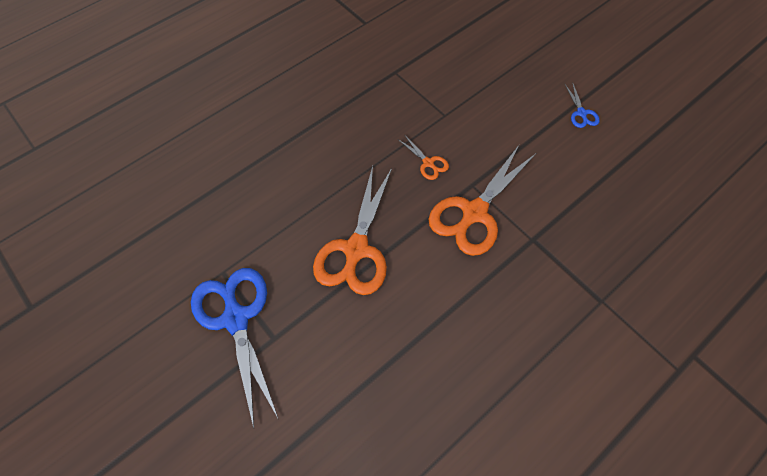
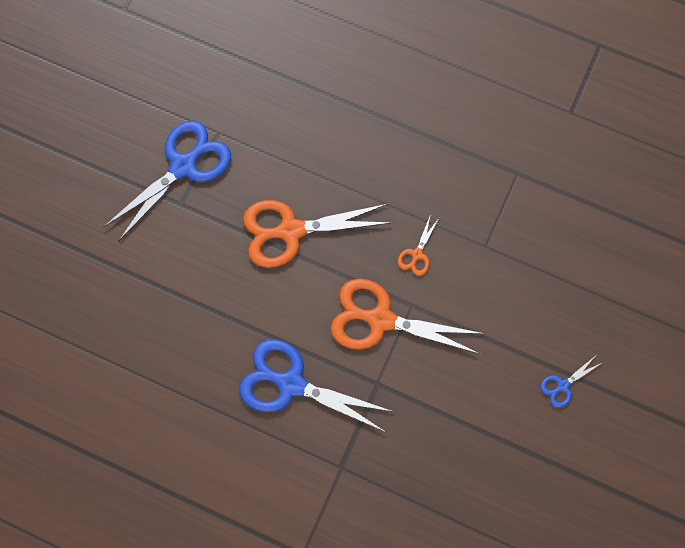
camera: 65 degrees right, 10 degrees up
none -> blue scissors [239,339,394,432]

